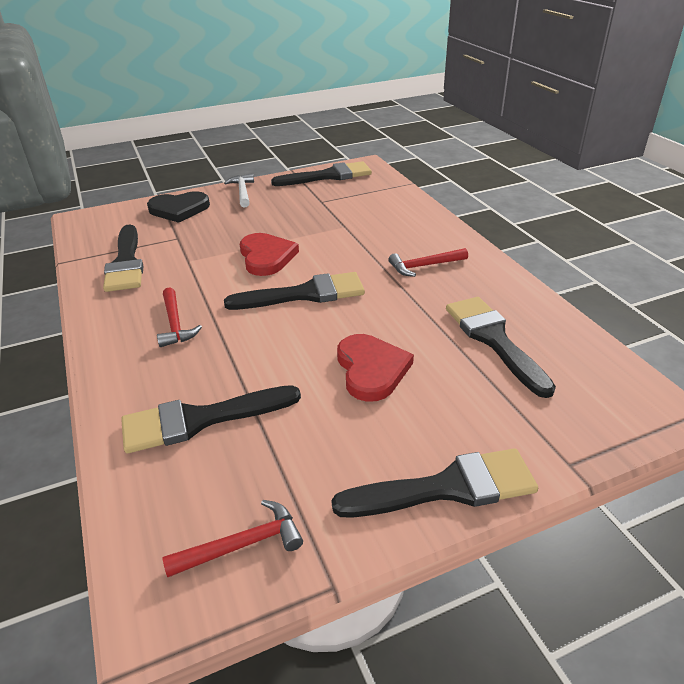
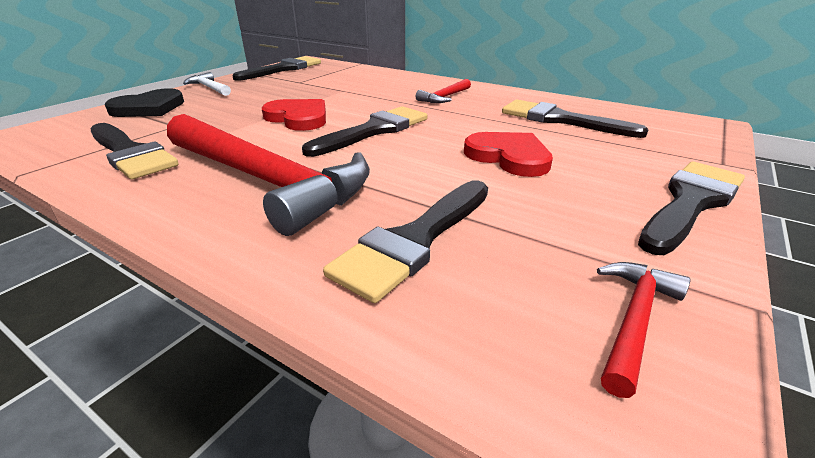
camera: 35 degrees left, 5 degrees down
red hammer [157,288,202,347] -> red hammer [167,114,370,236], size x2.33

